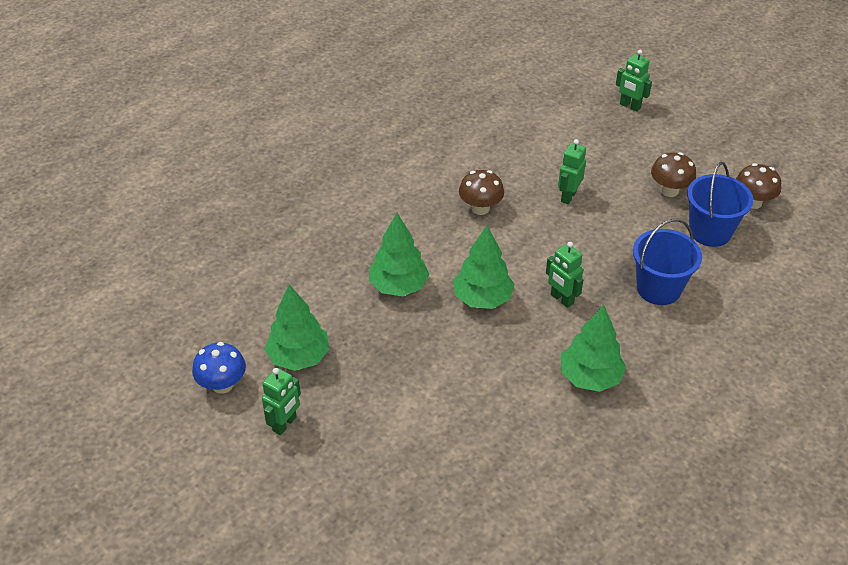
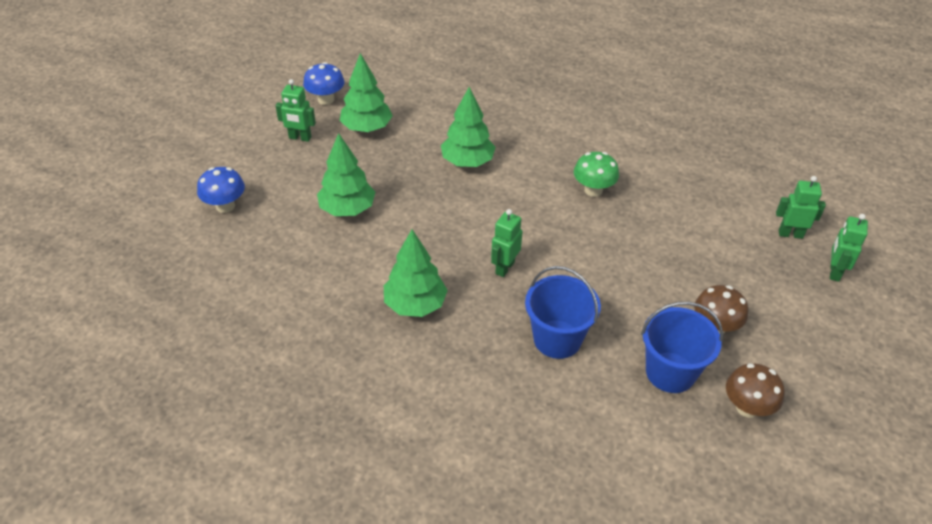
camera: 70 degrees right, 0 degrees up
green tree [453,225,514,309] -> green tree moved to [317,133,375,216]
brown mushroom [459,170,504,215] -> green mushroom [574,152,619,197]
green robot [558,139,586,204] -> green robot moved to [776,176,826,239]
none -> blue mushroom [197,167,245,213]

